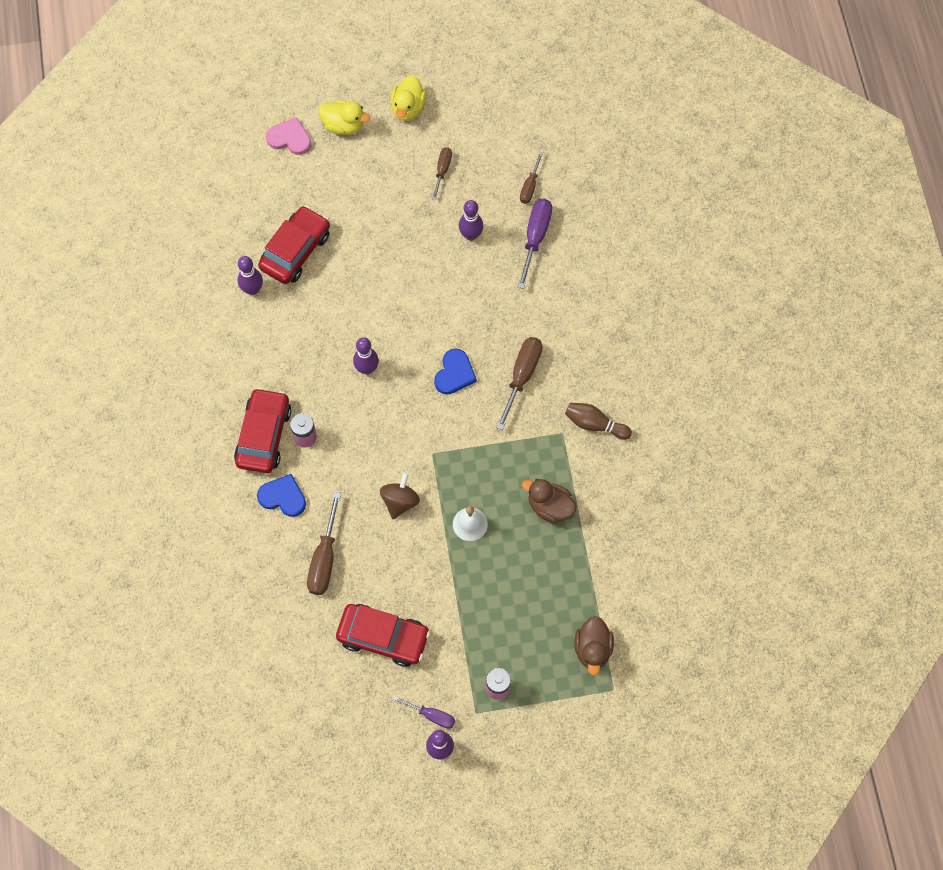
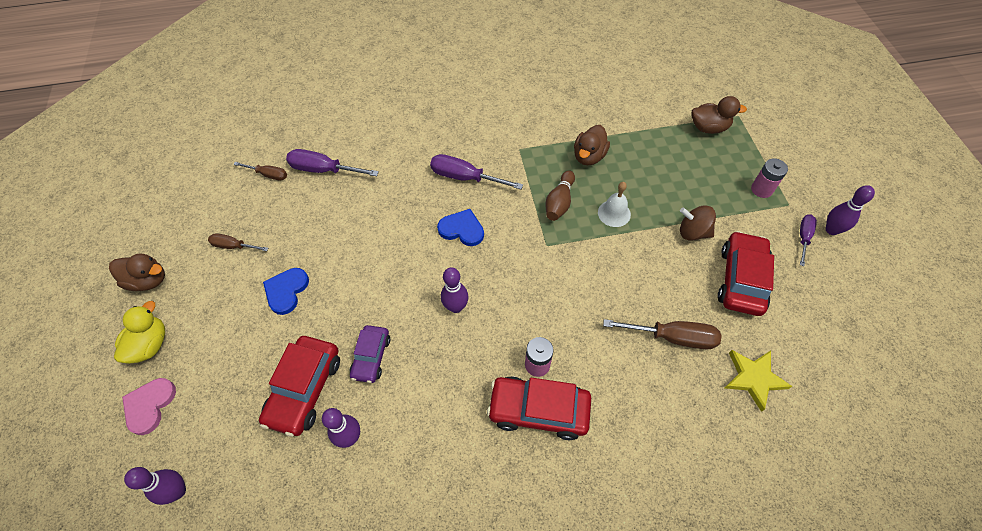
camera: 90 degrees left, 10 degrees down
blue heart [257,474,306,517] -> blue heart moved to [263,268,309,315]
red car [258,206,330,284] -> red car turned 105 degrees counterclockwise [259,336,340,437]
brown spinning top [380,472,420,519] -> brown spinning top moved to [680,205,716,241]
yellow duck [390,75,426,121] -> brown duck [109,254,165,291]
purple bowling pin [459,200,483,241] -> purple bowling pin moved to [124,467,186,505]
brown screwdriver [496,337,542,430] -> purple screwdriver [430,154,523,189]
brown bowling pin [565,403,632,440] -> brown bowling pin moved to [545,171,575,221]
none -> purple car [350,325,390,383]
none -> yellow star [725,350,792,412]

